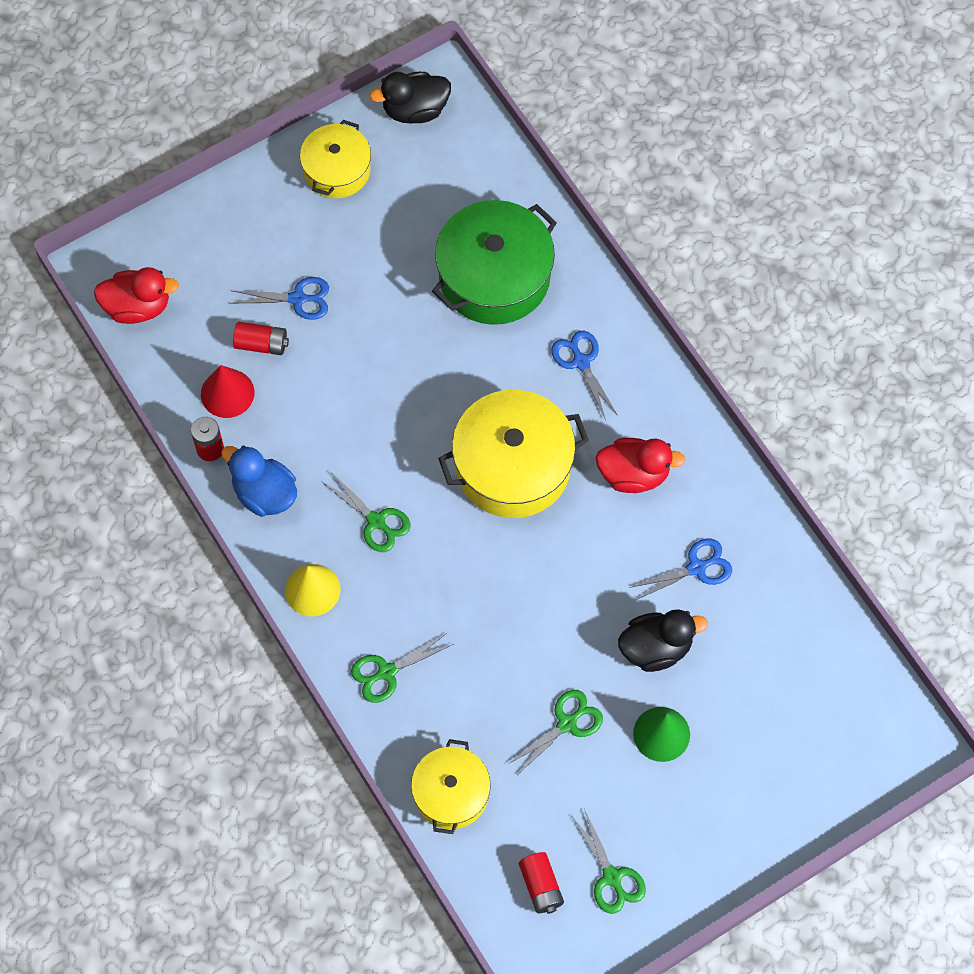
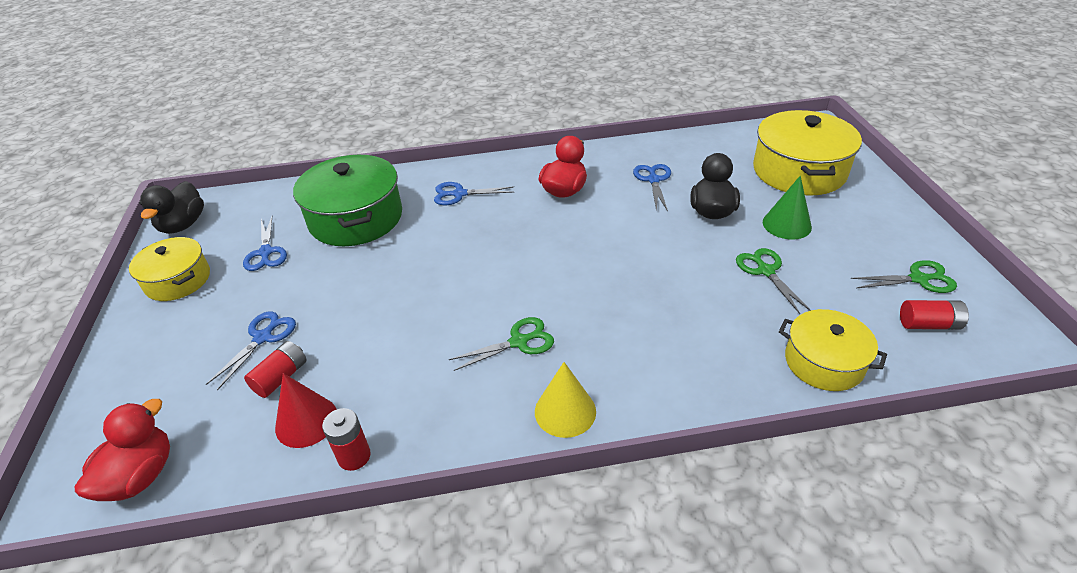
camera: 65 degrees left, 25 degrees down
blue duck [221,446,297,517] -> none
green scissors [351,633,454,703] -> none
yellow pot [438,390,589,518] -> yellow pot moved to [753,110,862,196]
none -> blue scissors [243,217,287,271]

